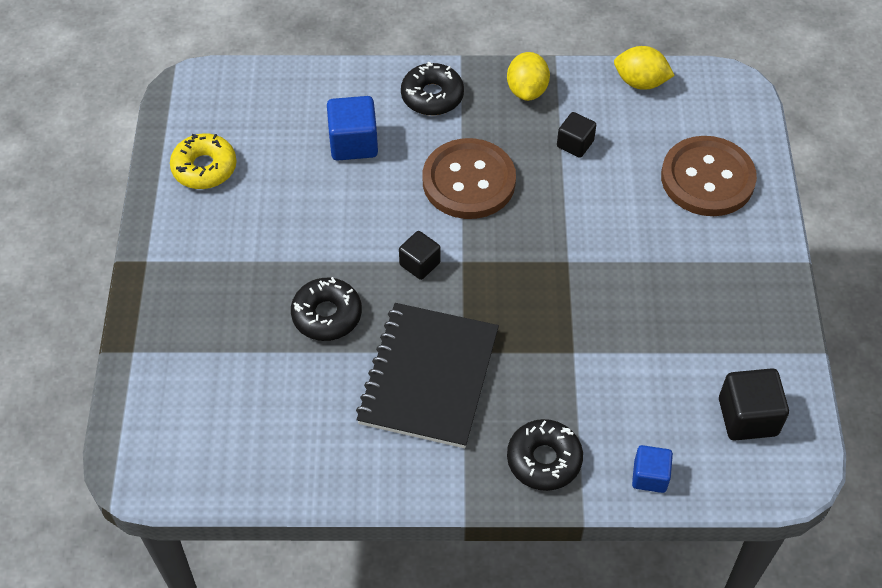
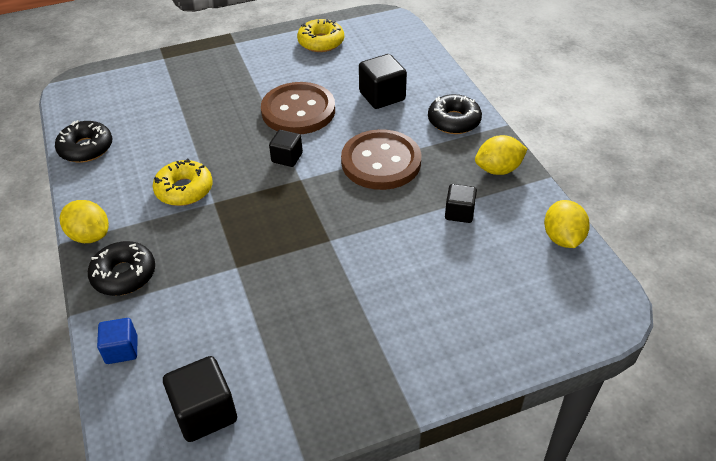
camera: 70 degrees right, 10 degrees down
black donut [291,277,362,341] -> black donut moved to [55,120,112,163]
blue cube [327,96,378,161] -> black cube [359,54,407,109]
black notebook [356,303,499,448] -> yellow donut [153,159,212,206]
brown button [661,136,757,216] -> brown button moved to [261,82,335,134]
none -> yellow lemon [60,200,109,243]

